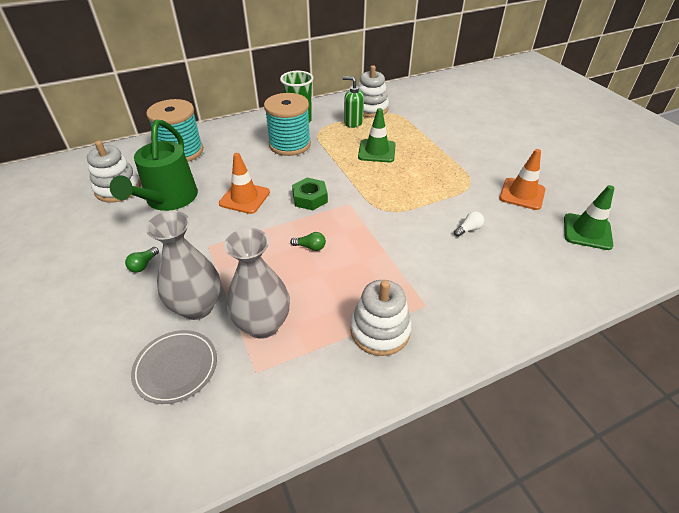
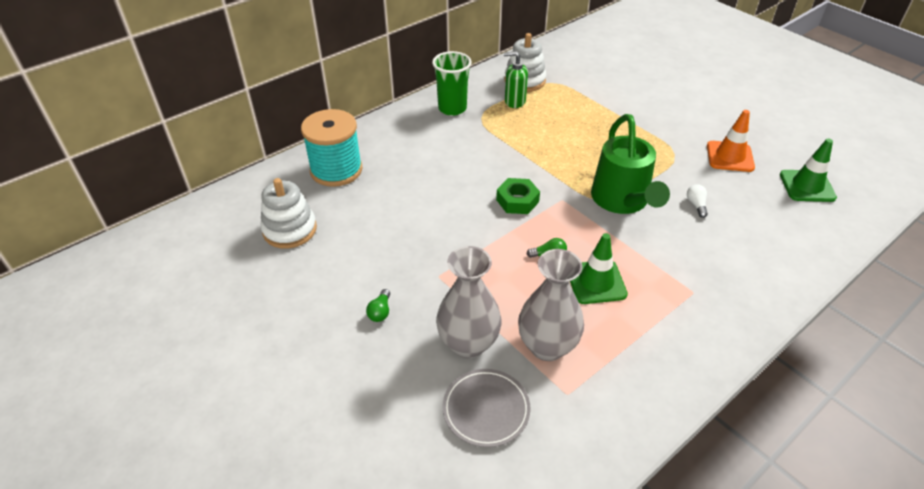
camera: 15 degrees left, 0 degrees up
green watering can [110,119,198,211] -> green watering can moved to [591,114,670,214]
orange traffic cone [219,153,270,214] -> none
turquoise spool [264,93,311,156] -> none
white stacking toy [350,280,412,356] -> none
green traffic cone [358,108,396,162] -> green traffic cone moved to [570,233,628,304]
white light bulb [454,211,484,237] -> white light bulb turned 45 degrees counterclockwise [687,184,708,218]

